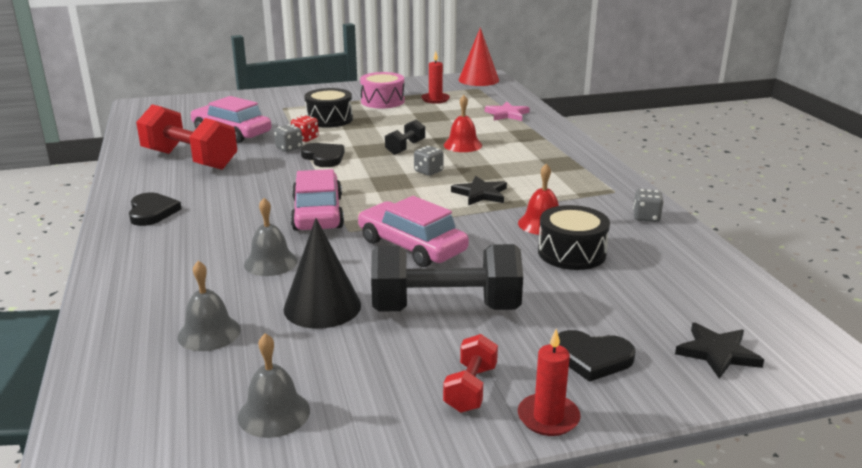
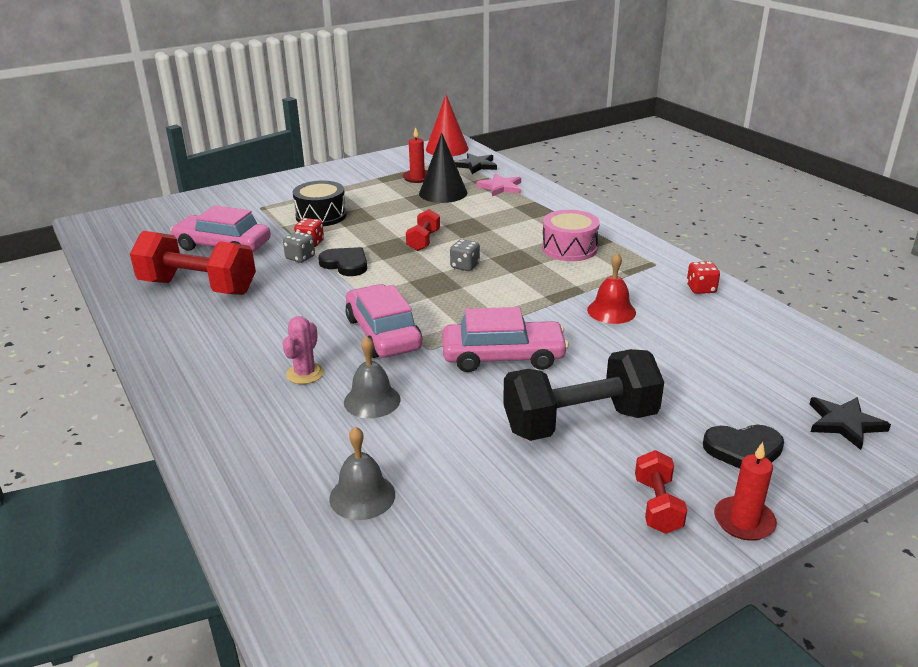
camera: 15 degrees left, 5 degrees up
black heart [129,192,182,226] -> none
grey bell [238,333,310,438] -> none
black cone [283,218,361,329] -> black cone moved to [419,133,467,203]
pink car [358,196,469,267] -> pink car turned 150 degrees clockwise [442,307,569,372]
pink drum [360,72,405,108] -> pink drum moved to [542,210,600,261]
black dumbbell [385,119,425,155] -> red dumbbell [406,209,440,251]
red bell [444,95,482,152] -> none
black star [451,176,507,205] -> black star moved to [455,153,497,174]
black drum [538,205,610,270] -> none
grey dice [633,189,664,222] -> red dice [687,261,720,294]
none -> pink cactus [282,316,324,384]

